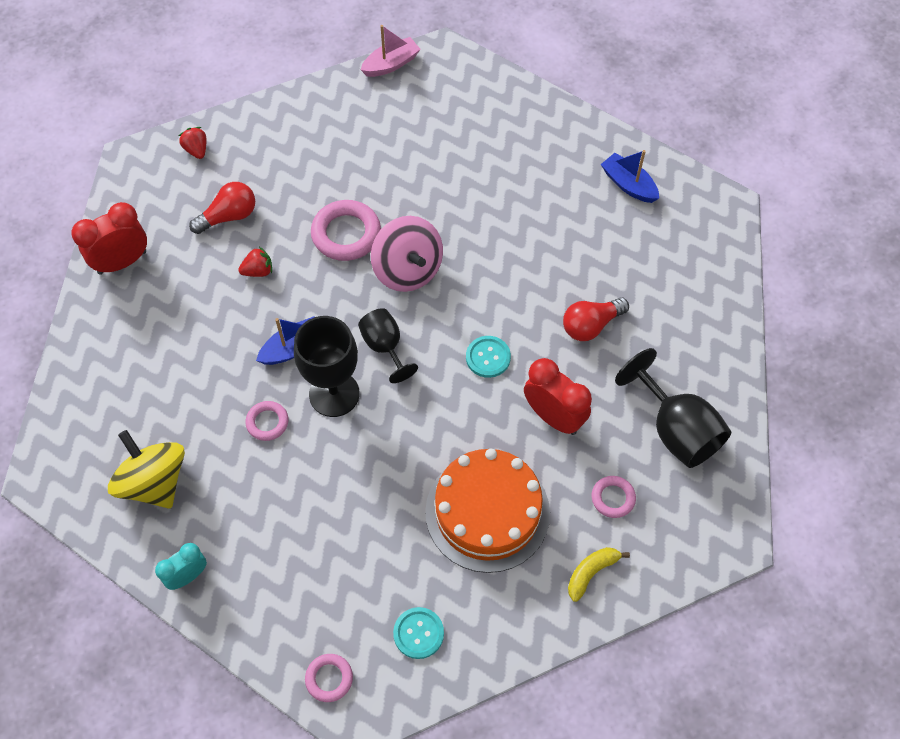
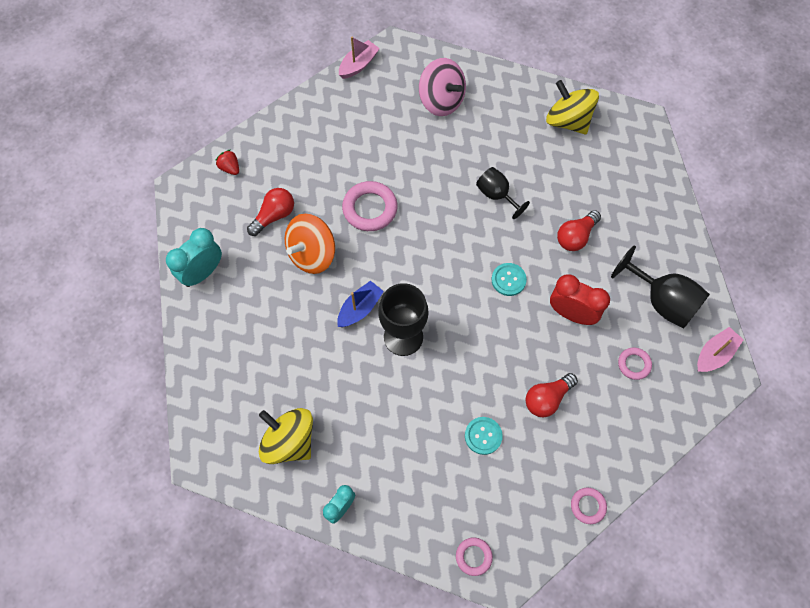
camera: 15 degrees left, 5 degrees up
red clock [71,202,147,275] -> turquoise clock [166,228,222,287]
red strawberry [238,247,272,277] -> orange spinning top [284,214,335,274]
pink ring [245,401,289,441] -> pink ring moved to [571,488,607,524]
black goblet [358,308,418,383] -> black goblet moved to [476,167,530,219]
pink spinning top [371,216,443,292] -> pink spinning top moved to [419,58,466,116]
turquoise button [393,607,444,659] -> turquoise button moved to [465,417,503,455]
orange cake [425,449,550,573] -> red light bulb [525,373,578,417]
yellow banana [568,547,630,602] -> none
blue boat [601,150,659,203] -> yellow spinning top [546,80,599,134]
none -> pink boat [697,327,744,372]

